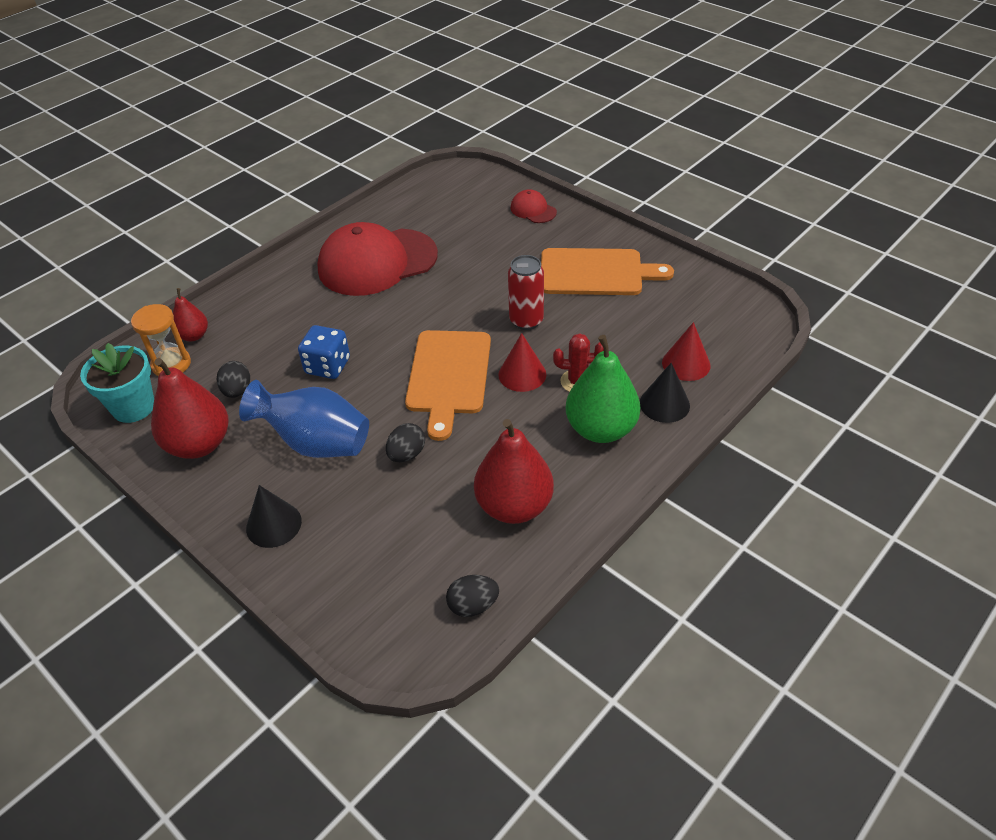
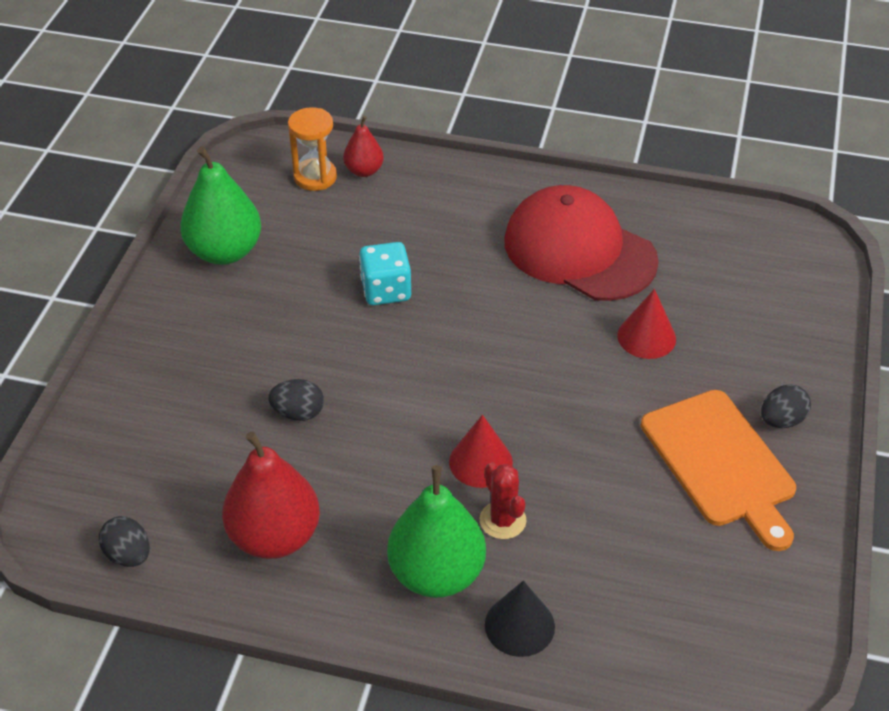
camera: 60 degrees right, 0 degrees up
turquoise flower pot [80,343,154,423] -> none
red pear [151,358,228,459] -> green pear [180,146,261,265]
black egg [217,361,250,398] -> black egg moved to [761,385,811,428]
blue vase [239,380,369,458] -> none
black cone [246,485,302,548] -> none
blue dice [298,325,350,379] -> turquoise dice [359,242,411,305]
orange cutting board [405,330,491,441] -> none
red can [508,255,544,330] -> none
red cap [510,189,557,223] -> none
red cone [662,322,710,381] -> red cone moved to [617,289,676,359]

